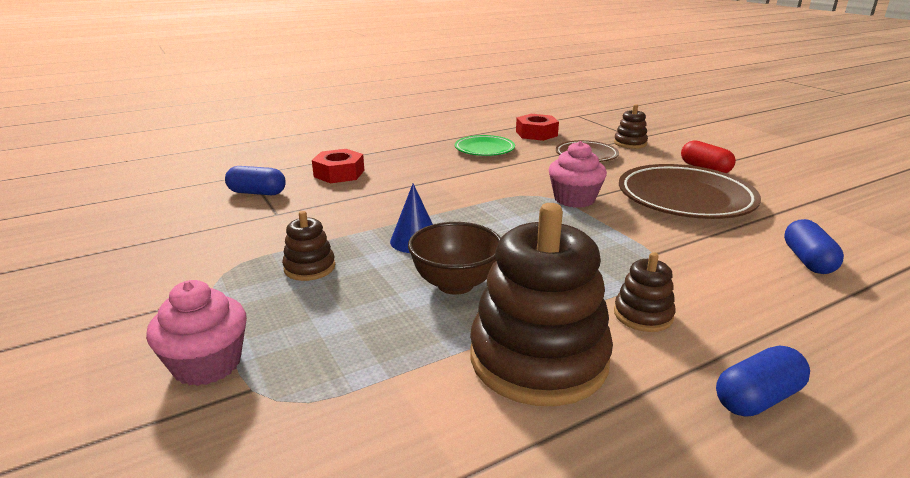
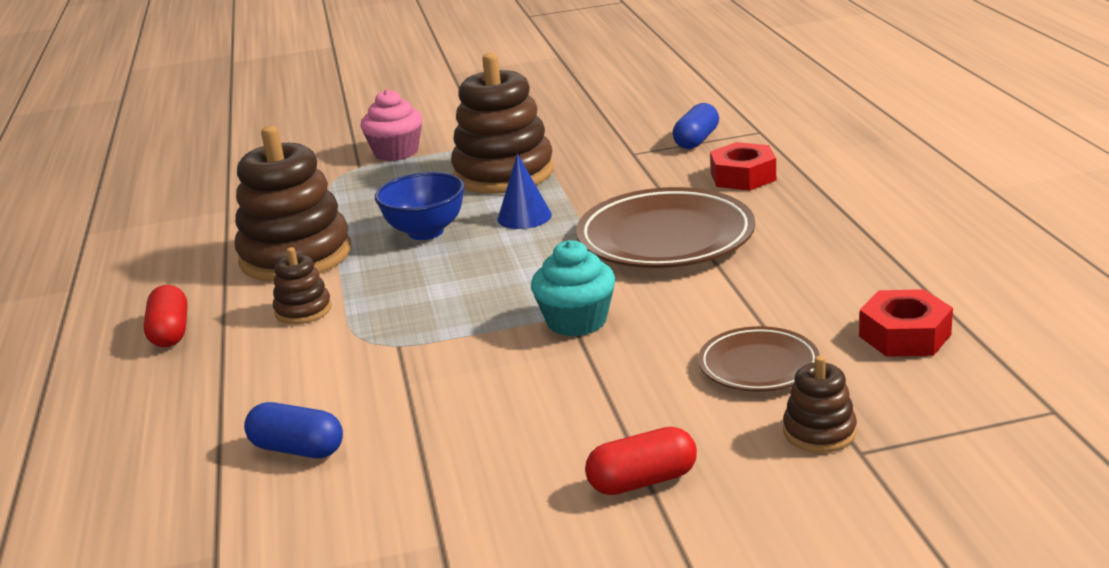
camera: 110 degrees right, 0 degrees up
brown stacking toy [282,211,335,281] -> brown stacking toy [451,53,554,194], size x2.15
brown bowl [408,222,501,295] -> blue bowl [375,172,465,240]
green plate [455,135,515,156] -> none
pink cupcake [549,141,607,208] -> turquoise cupcake [531,240,615,337]
brown plate [619,164,761,219] -> brown plate moved to [576,187,755,268]
blue capsule [716,345,810,417] -> red capsule [144,285,188,347]

